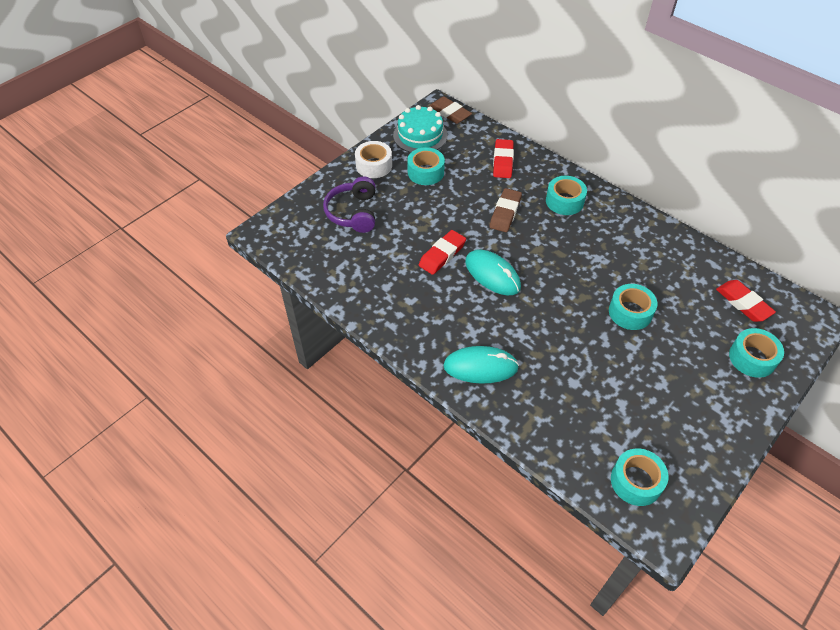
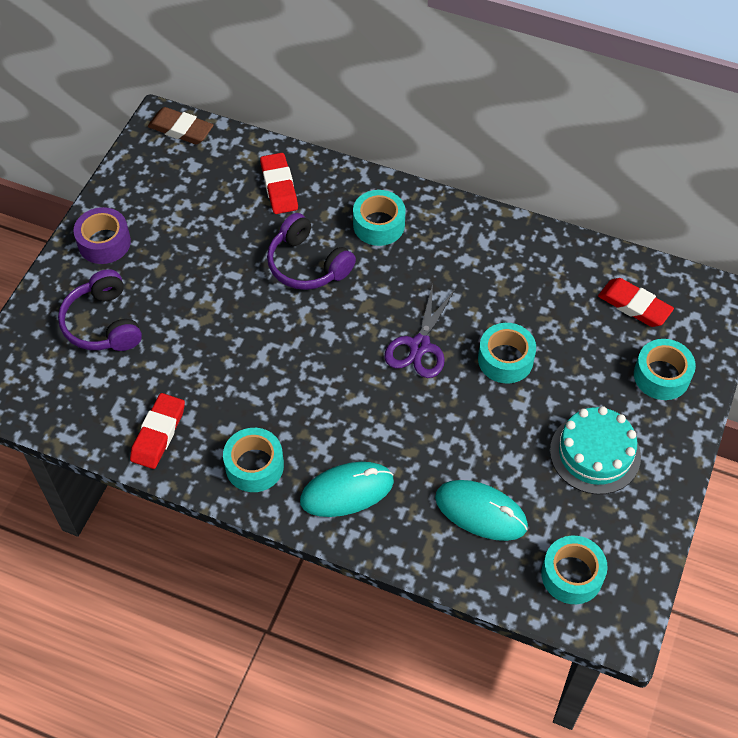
camera: 20 degrees left, 5 degrees up
white tape [355,141,392,178] -> purple tape [73,207,131,264]
turquoise cake [393,105,448,153] -> turquoise cake moved to [550,406,641,495]
turquoise tape [407,147,445,185] -> turquoise tape moved to [223,428,284,492]
red eraser [419,230,466,275] -> red eraser moved to [130,393,185,469]
turquoise mouse [465,249,521,296] -> turquoise mouse moved to [435,480,528,541]
brown eraser [490,188,522,232] -> purple headphones [267,213,356,290]
none -> purple scissors [385,284,456,378]

